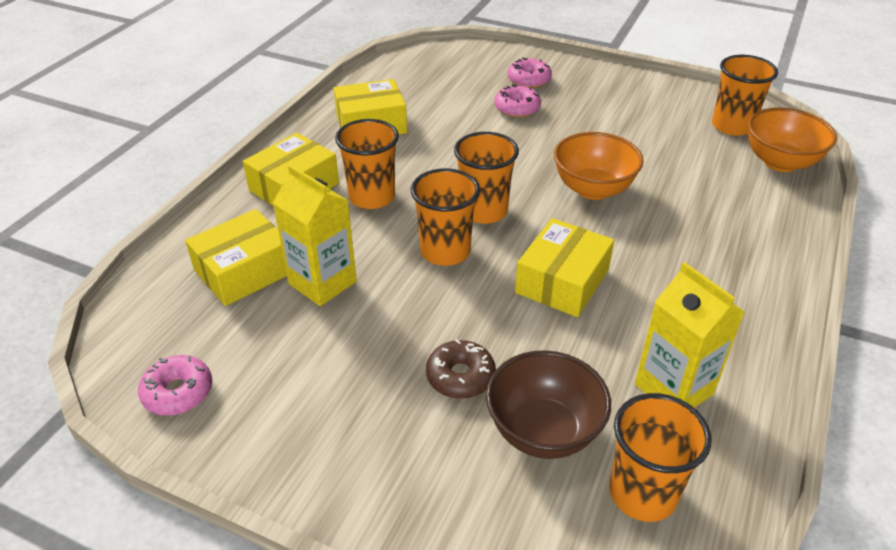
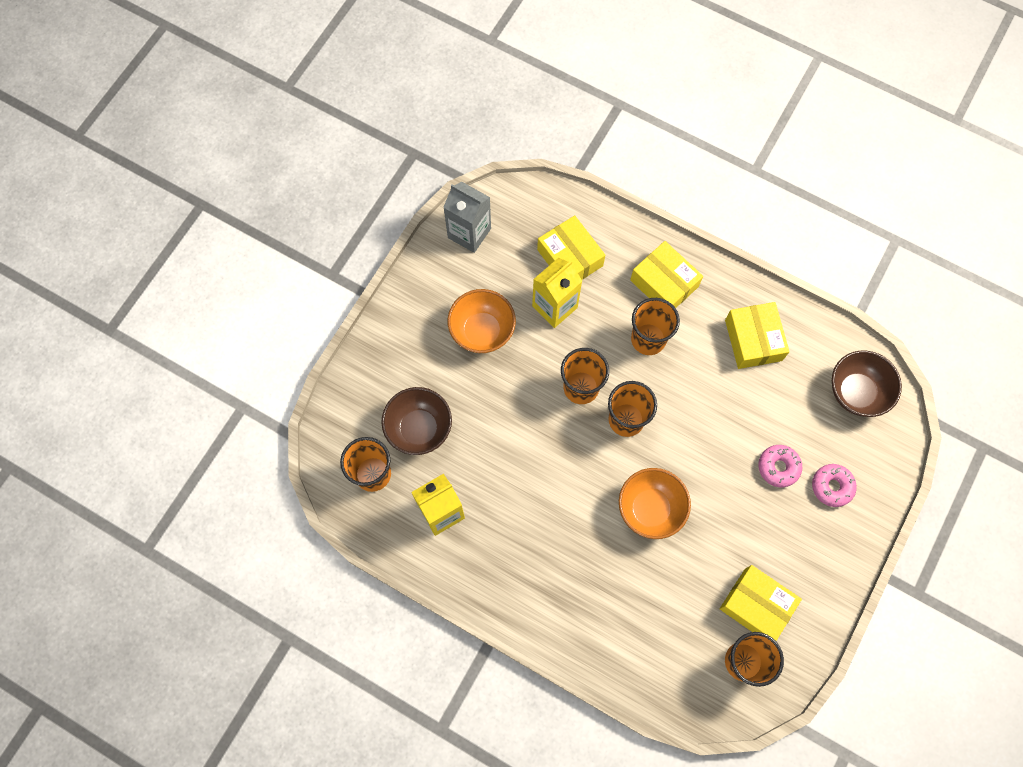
camera: 95 degrees right, 30 degrees up
pink donut [138,355,212,416] -> grey carton [443,181,491,253]
brown donut [426,339,496,399] -> none
yellow box [515,218,614,317] -> yellow box moved to [720,565,802,641]
orange bowl [748,108,837,172] -> orange bowl moved to [447,289,516,353]
none -> brown bowl [832,350,902,417]

